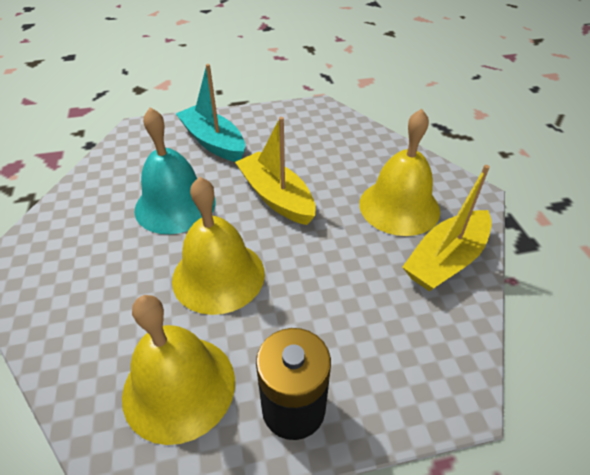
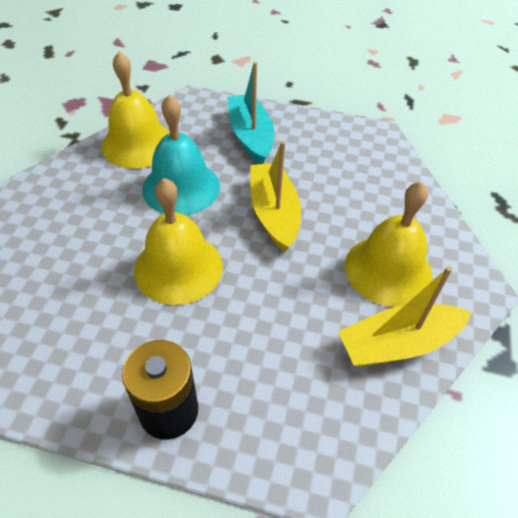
camera: 25 degrees right, 5 degrees up
yellow bell [122,295,235,445] -> yellow bell moved to [101,51,170,169]

